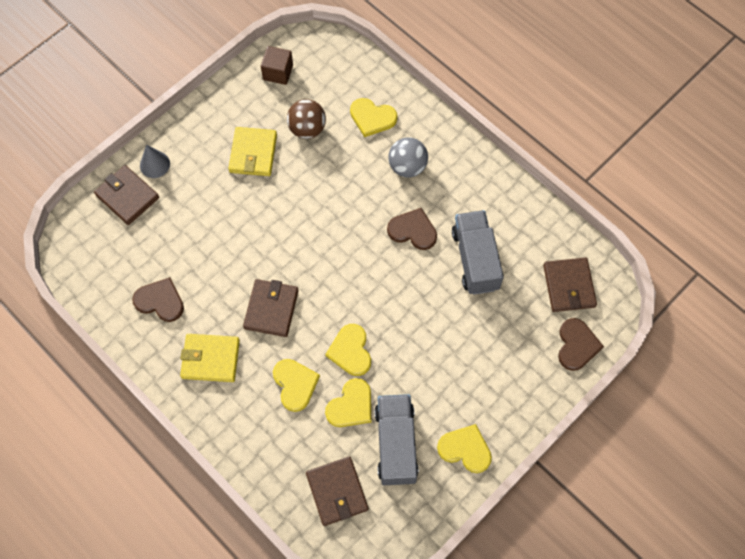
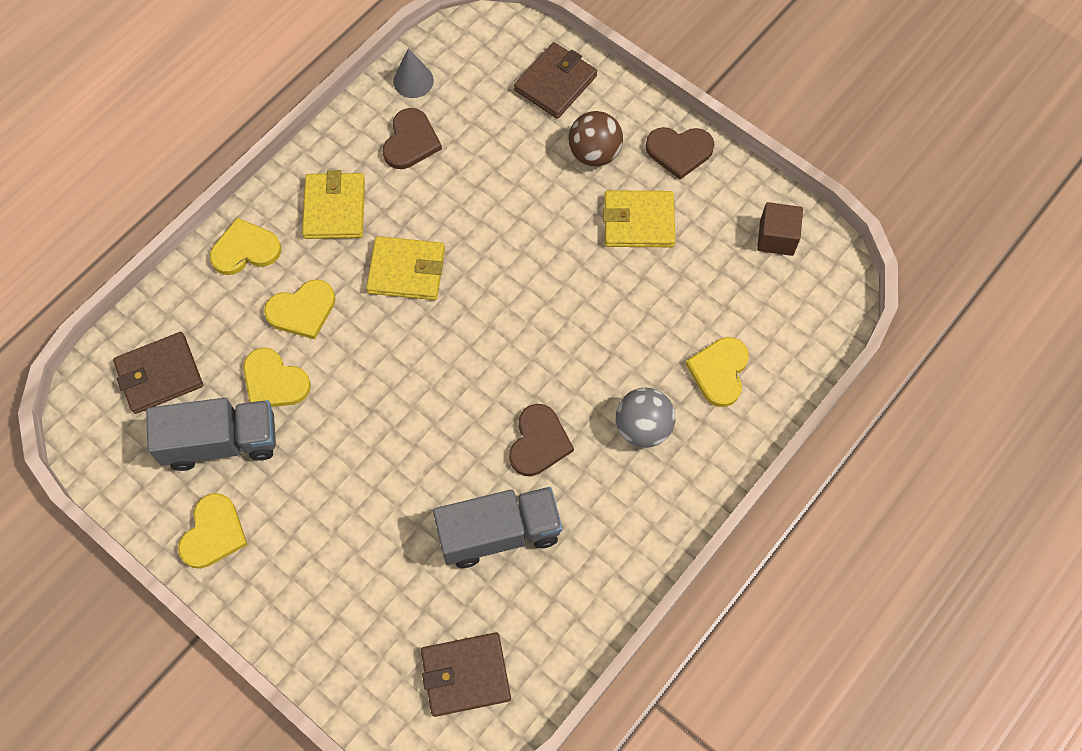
camera: 85 degrees right, 0 degrees up
grey cone [140,145,170,178] -> grey cone moved to [393,48,434,98]
brown wallet [243,279,299,337] -> yellow wallet [366,236,445,300]
brown ball [287,99,326,139] -> brown ball moved to [569,111,623,167]
yellow heart [325,324,371,376] -> yellow heart moved to [210,218,281,275]
brown heart [558,318,604,371] -> brown heart moved to [646,127,714,180]

